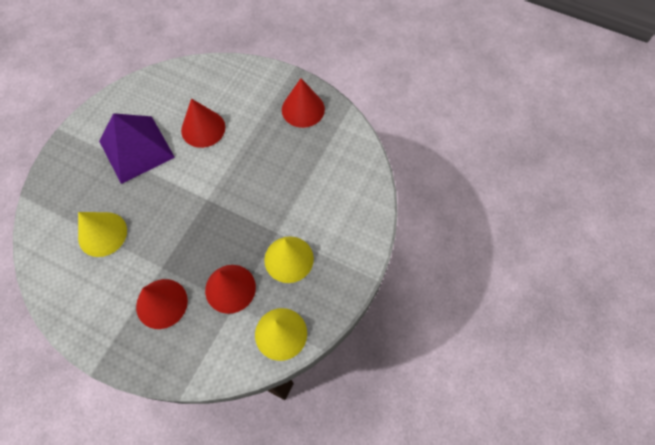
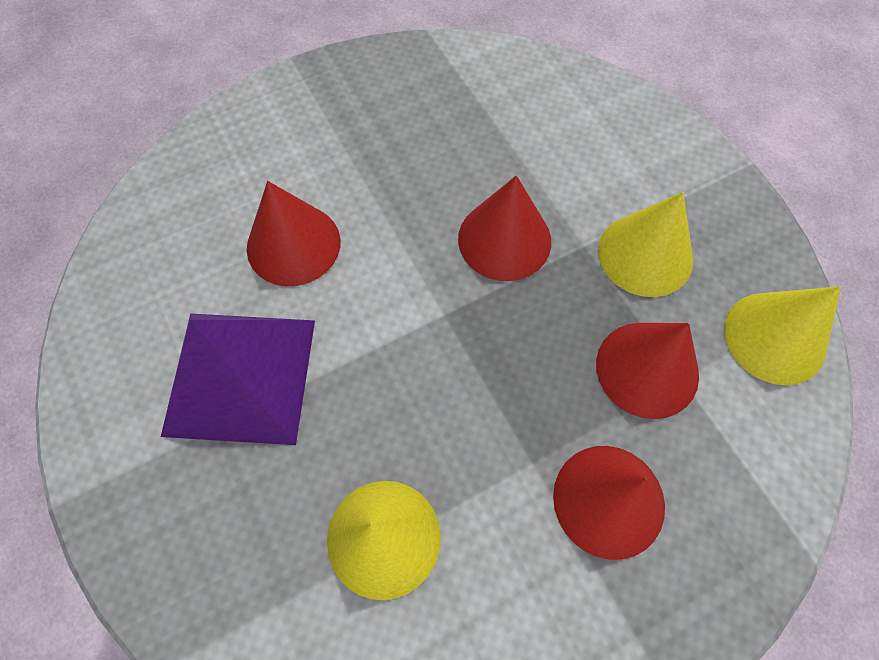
camera: 55 degrees left, 0 degrees up
red cone [282,78,325,128] -> red cone moved to [458,175,551,281]

